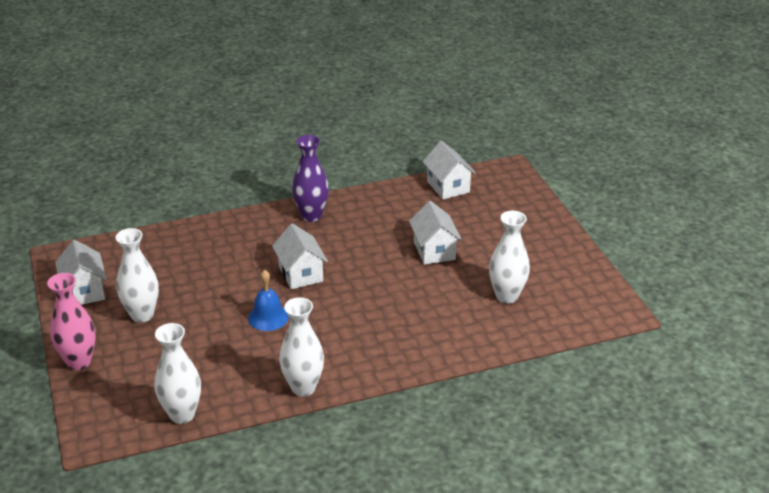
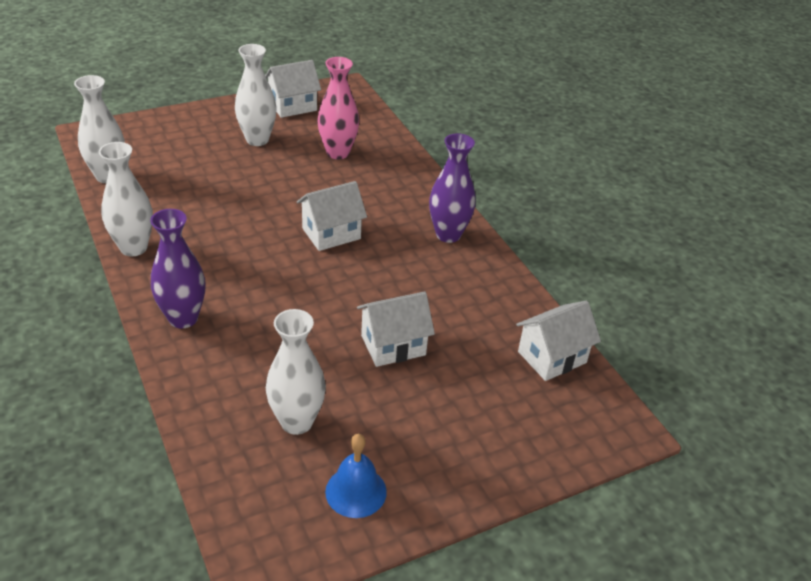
camera: 80 degrees right, 5 degrees up
pink vase [47,273,96,370] -> pink vase moved to [317,57,359,159]
blue bell [248,270,289,331] -> blue bell moved to [325,434,387,518]
none -> purple vase [150,209,205,328]

